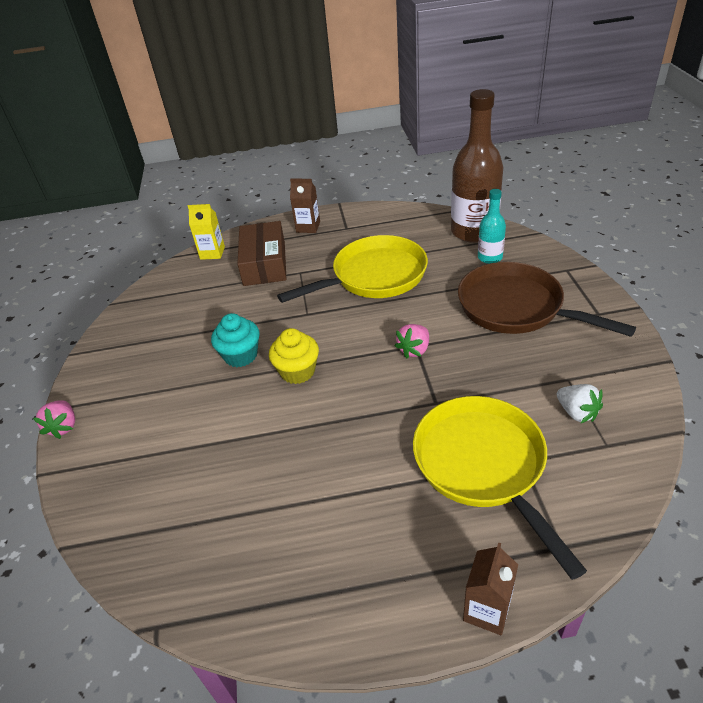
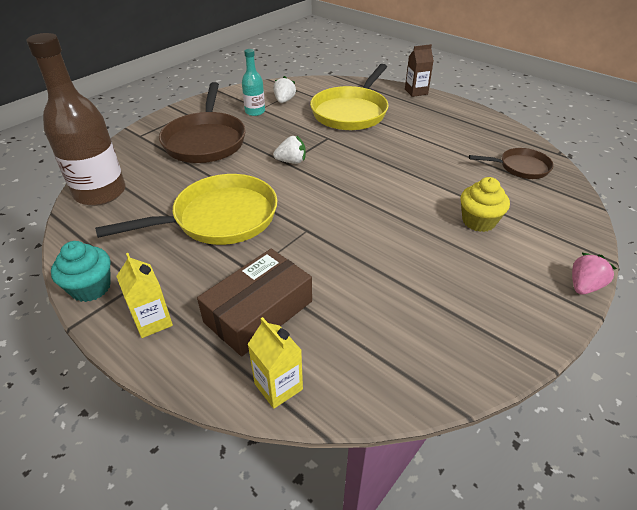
camera: 135 degrees left, 0 degrees up
turquoise cupcake [211,313,260,367] -> turquoise cupcake moved to [51,241,111,302]
yellow cupcake [269,328,319,384] -> yellow cupcake moved to [460,177,510,232]
yellow pan [277,235,428,303] -> yellow pan turned 135 degrees clockwise [95,174,278,245]
brown carton [290,179,320,233] -> yellow carton [116,253,173,338]
pink strawberry [395,324,429,358] -> white strawberry [273,136,306,164]
turquoise bottle [478,189,506,264] -> turquoise bottle moved to [242,49,265,116]
none -> brown pan [469,148,554,179]

